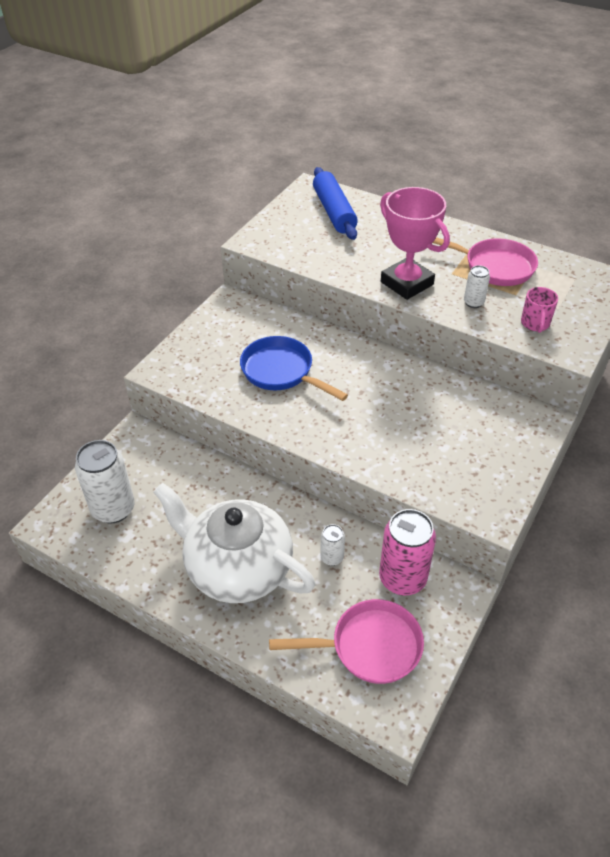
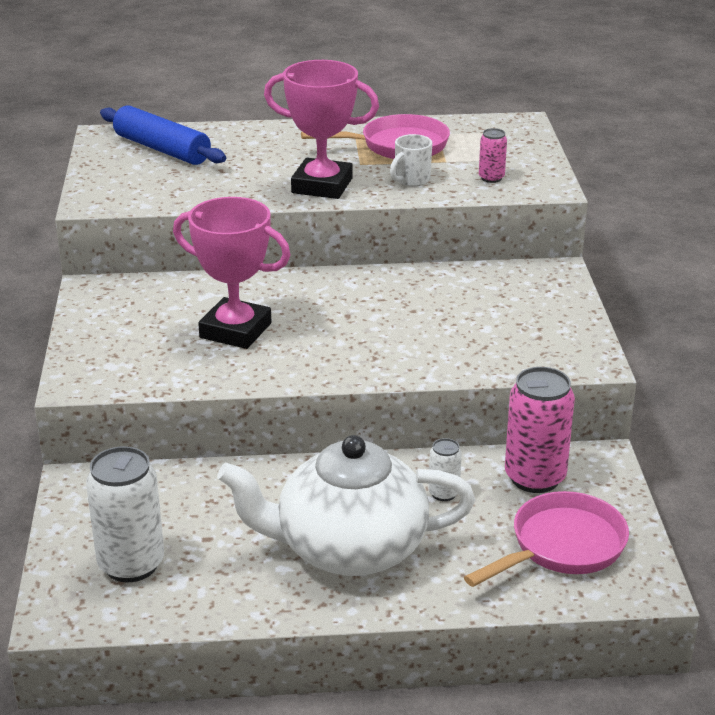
camera: 35 degrees left, 15 degrees down
blue pan [240,336,348,401] -> pink trophy [173,197,291,349]
white can [464,265,490,308] -> white mug [390,134,432,186]
pink mug [521,287,558,333] -> pink can [479,128,507,183]

